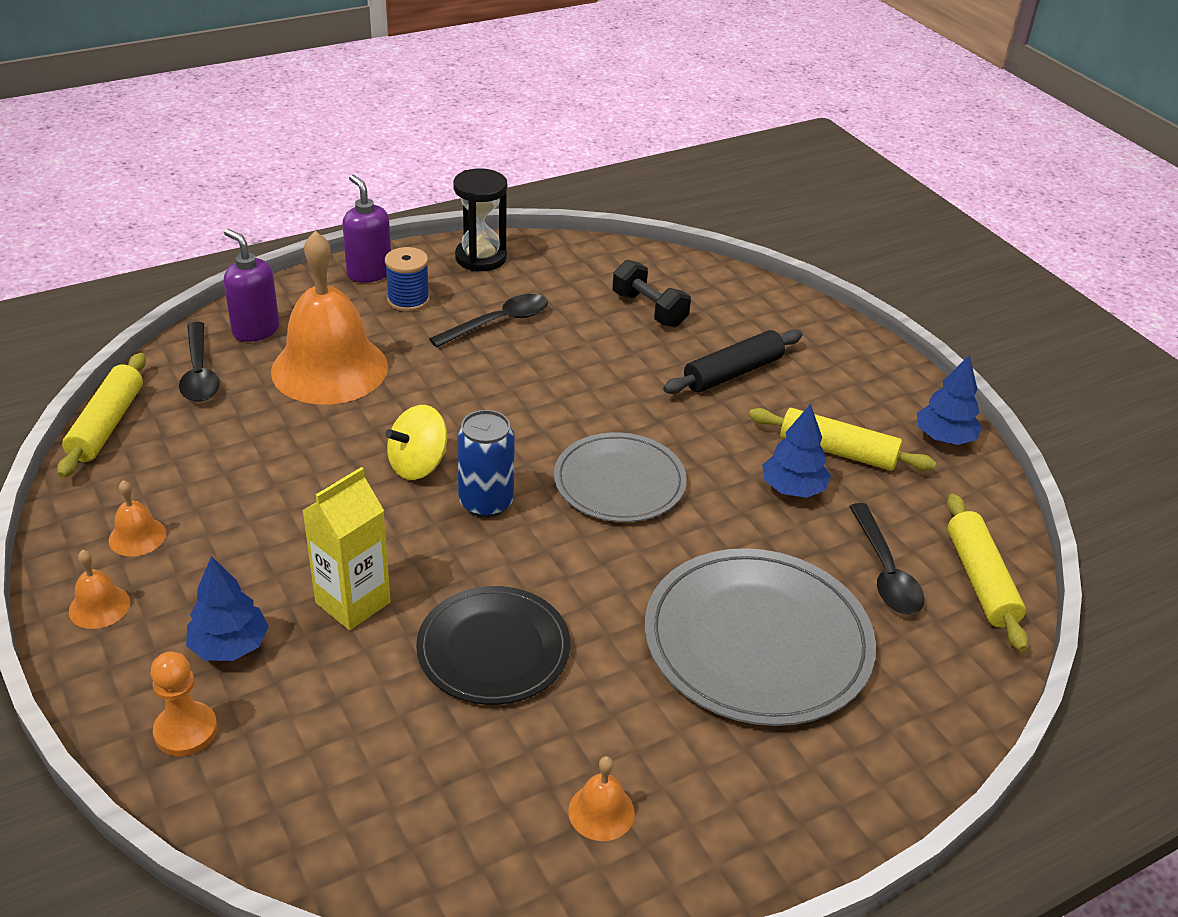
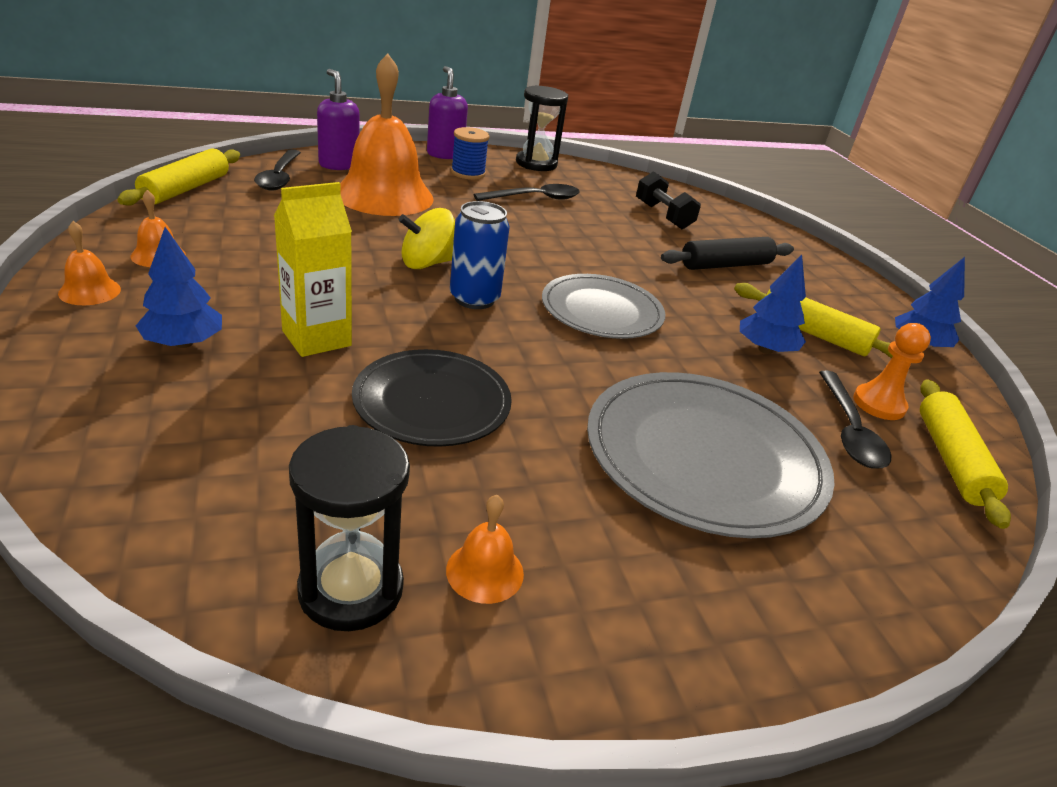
camera: 10 degrees right, 5 degrees down
orange pawn [151,651,217,756] -> orange pawn moved to [853,323,931,420]
none -> black hourglass [289,425,410,631]

